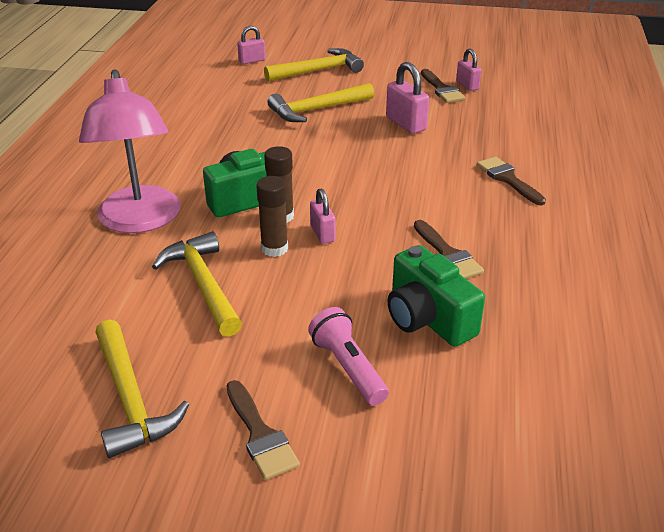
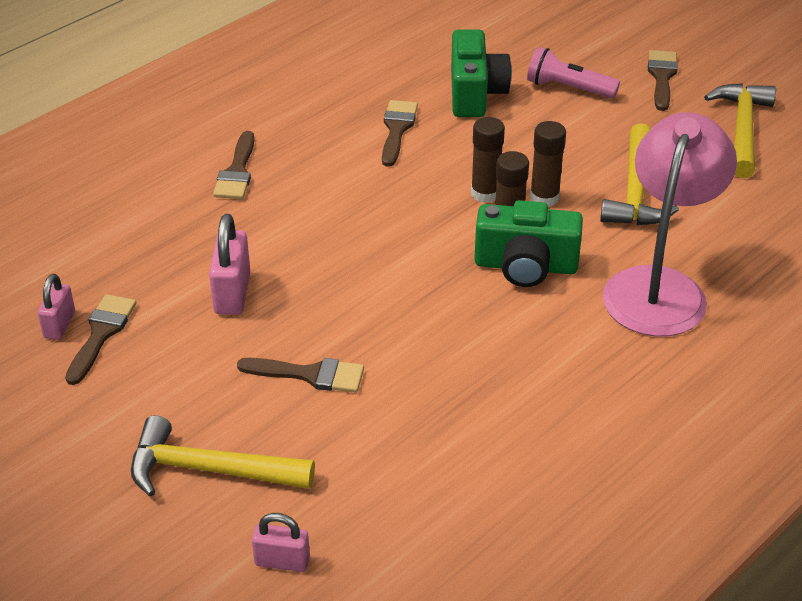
camera: 145 degrees left, 5 degrees up
yellow hammer [267,83,374,122] -> brown brush [237,358,364,393]
pink flashlight [308,307,389,406] -> pink flashlight turned 105 degrees clockwise [527,47,620,99]
pink padlock [310,188,335,244] -> brown glue stick [471,117,505,203]

